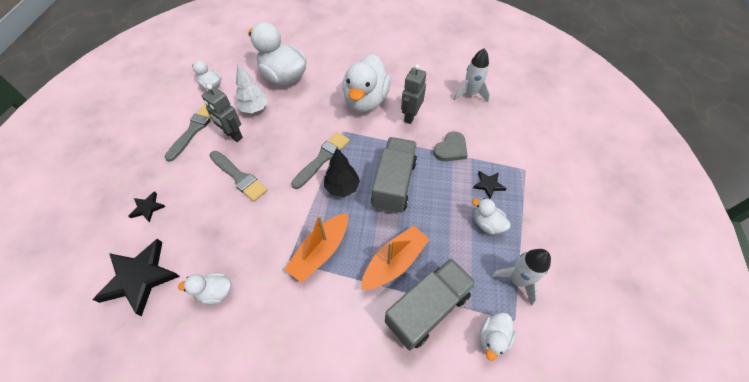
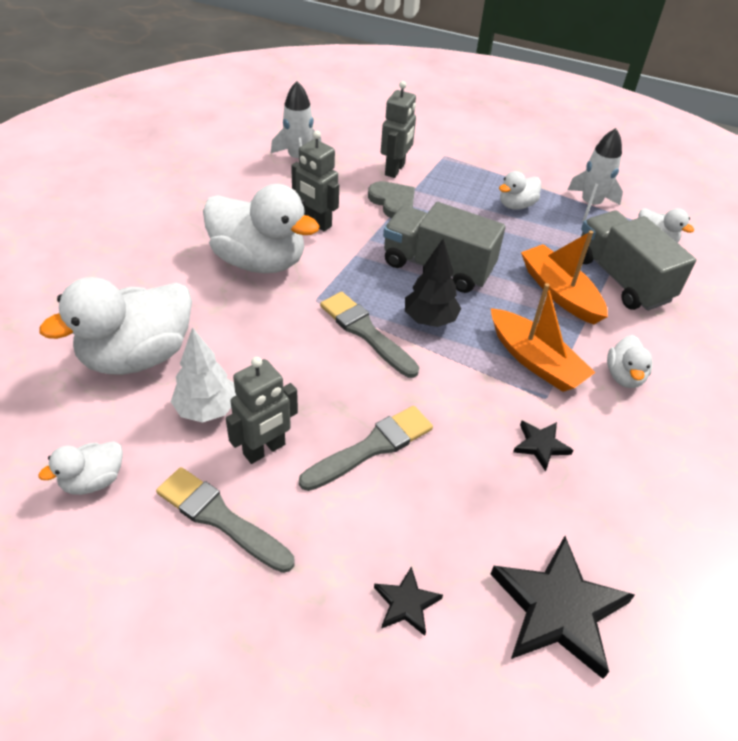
camera: 80 degrees left, 10 degrees down
white duck [178,273,231,305] -> white duck moved to [607,335,653,388]
black star [473,171,507,199] -> black star moved to [513,421,573,471]
none -> grey robot [381,81,416,178]

